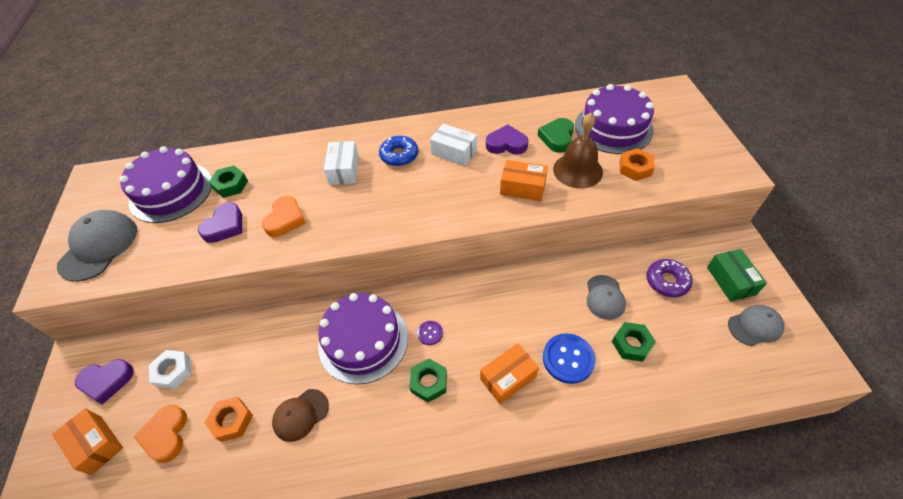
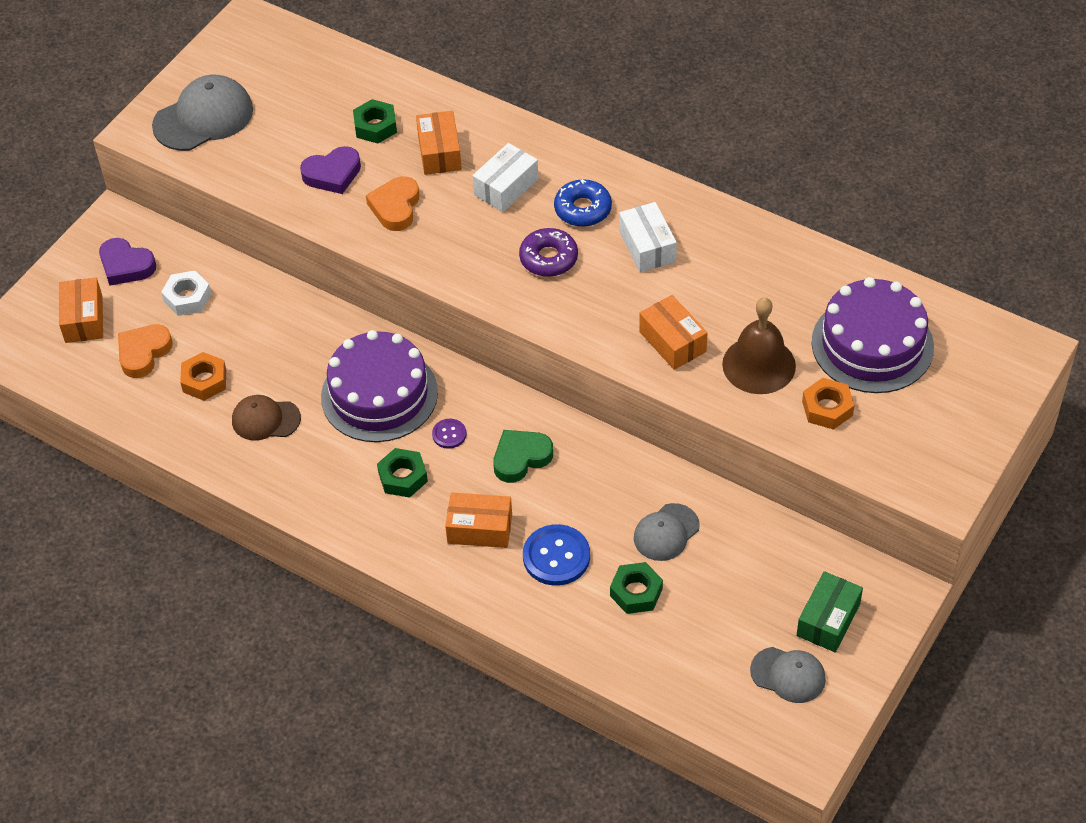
camera: 40 degrees right, 0 degrees up
purple cake [119,146,212,223] -> none
orange heart [262,196,306,237] -> orange heart turned 135 degrees clockwise [366,176,419,231]
purple heart [486,124,529,154] -> none
green heart [538,118,574,153] -> green heart moved to [493,430,553,483]
purple donut [646,259,693,297] -> purple donut moved to [519,228,578,277]
none -> orange box [416,111,462,175]

